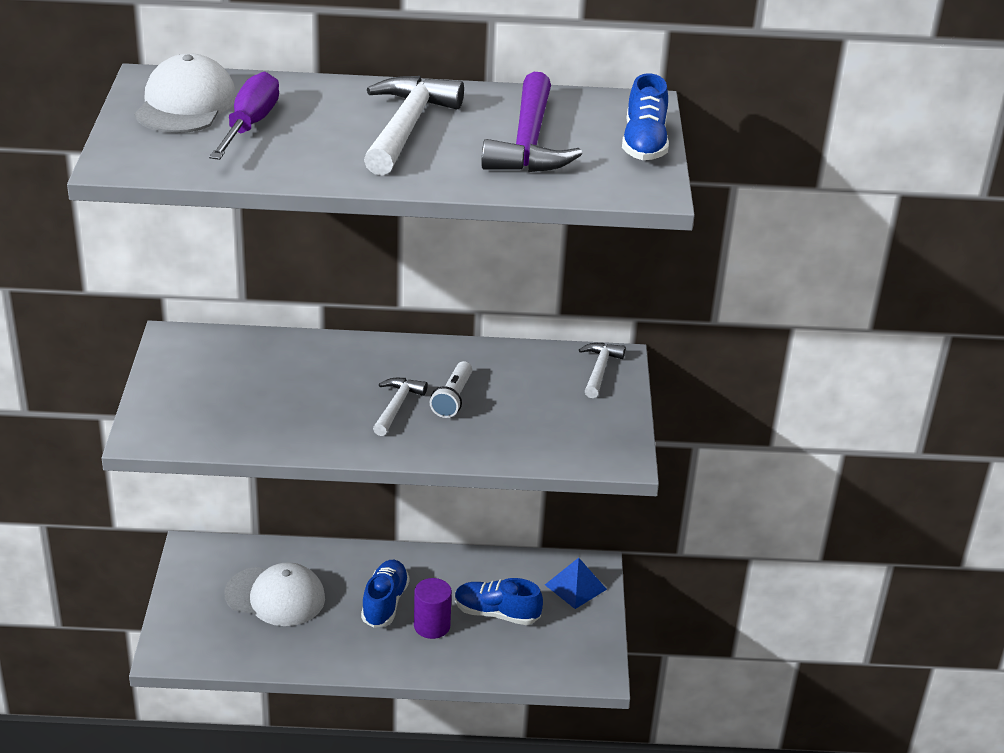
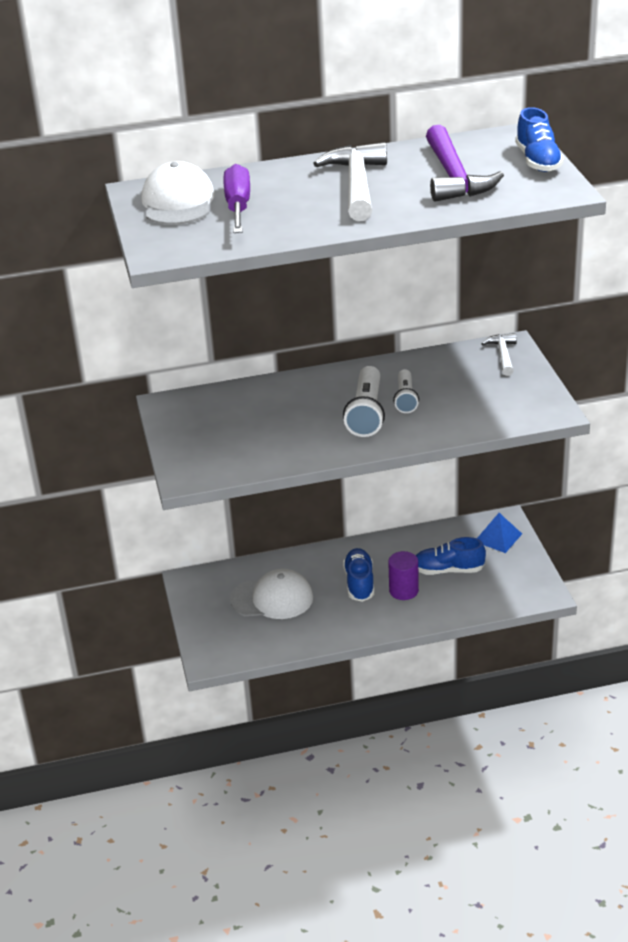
camera: 10 degrees left, 0 degrees up
white hammer [373,378,428,436] -> white flashlight [343,366,385,437]

